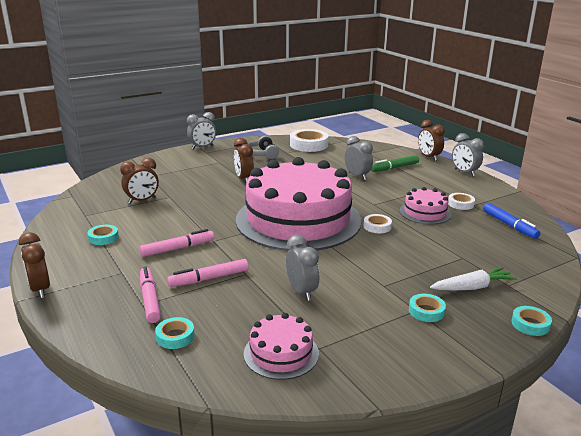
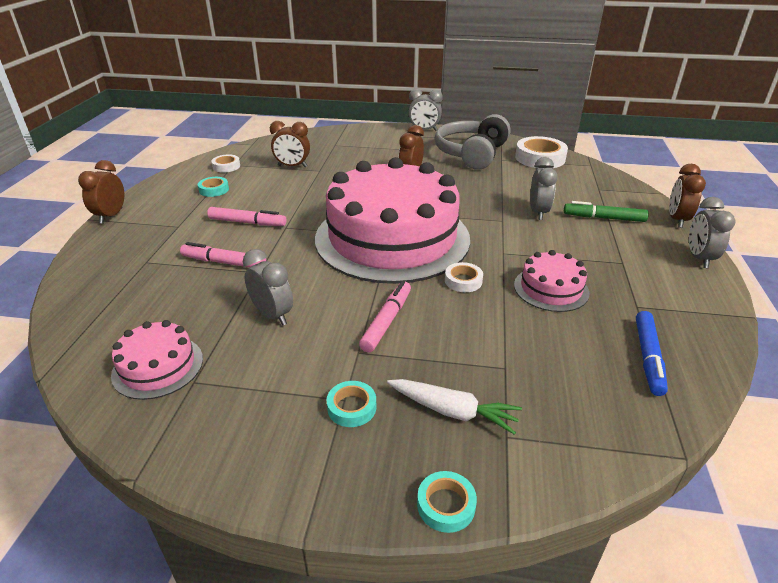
camera: 40 degrees right, 10 degrees up
pink marker [140,266,161,323] -> pink marker moved to [359,281,411,352]
turquoise tape [155,317,195,349] -> none
grey headphones [248,136,279,159] -> grey headphones [435,114,510,170], size x1.83
grey clock [286,235,319,301] -> grey clock turned 60 degrees counterclockwise [243,249,293,325]
white tape [448,193,475,210] -> white tape moved to [211,154,240,172]

